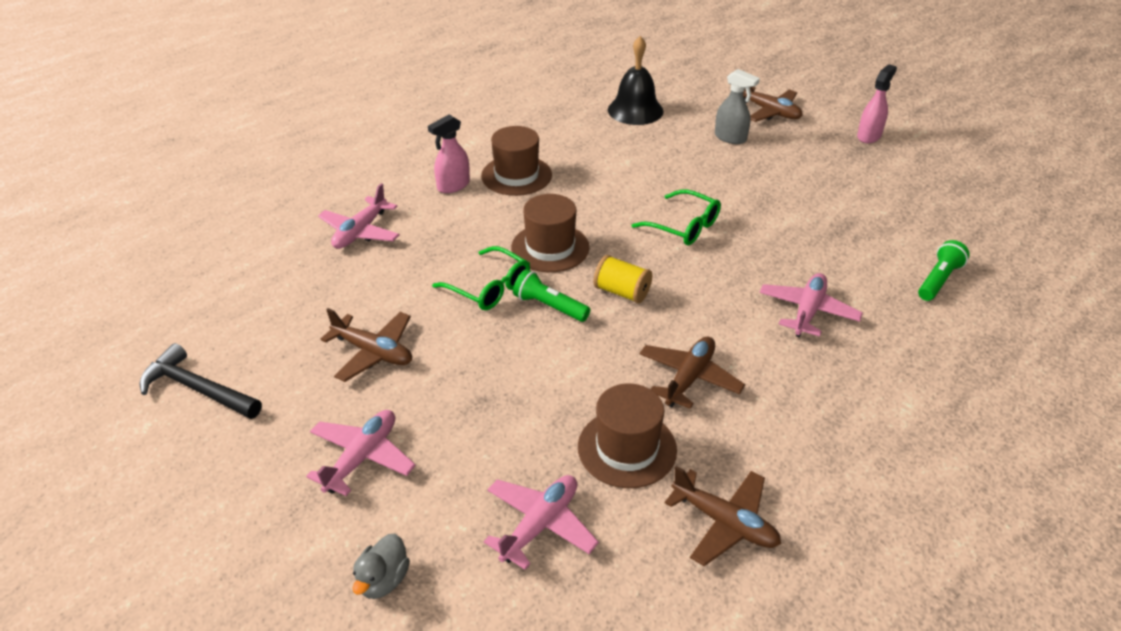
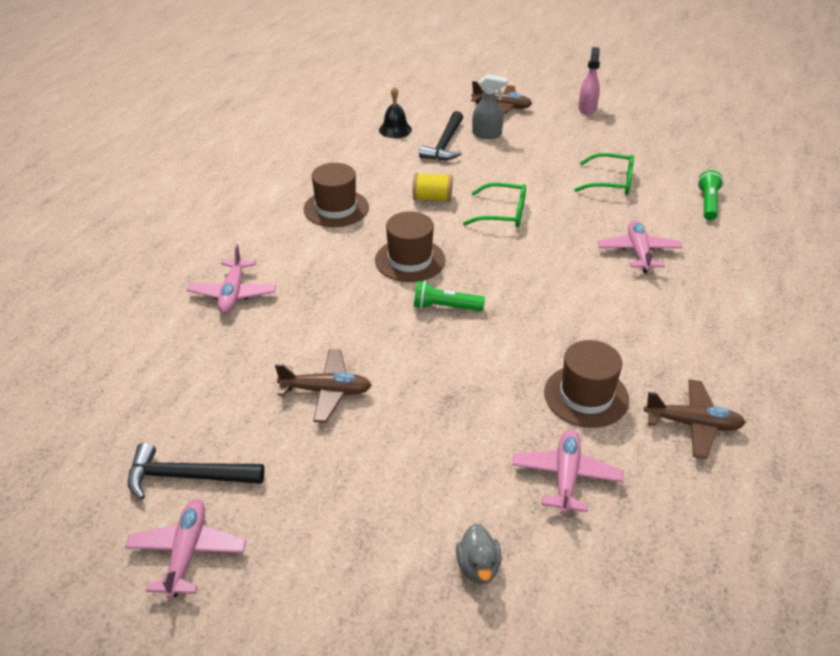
camera: 25 degrees left, 0 degrees up
pink plane [306,410,416,496] -> pink plane moved to [125,499,246,599]
pink spray bottle [428,114,470,193] -> none
green glasses [432,246,530,310] -> green glasses moved to [574,153,634,195]
yellow spool [594,255,652,304] -> yellow spool moved to [413,173,453,202]
black bell [608,36,663,125] -> black bell [379,86,412,138], size x0.66
brown plane [639,336,745,409] -> none
none -> black hammer [419,111,463,160]

